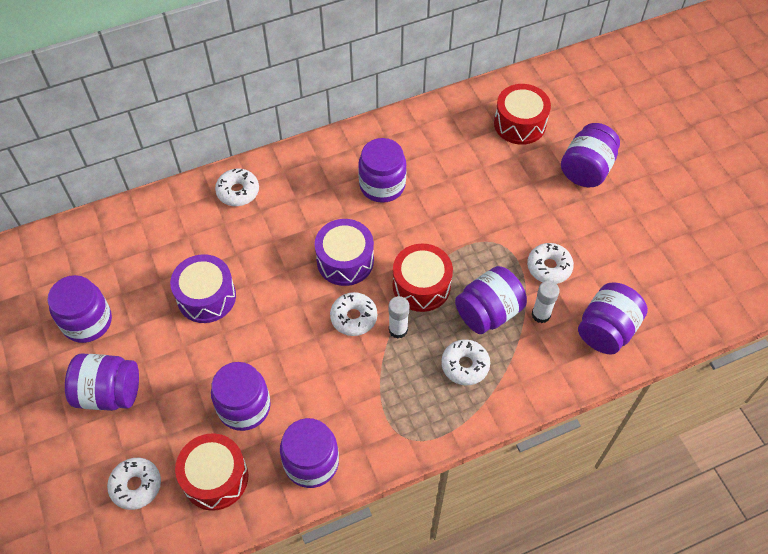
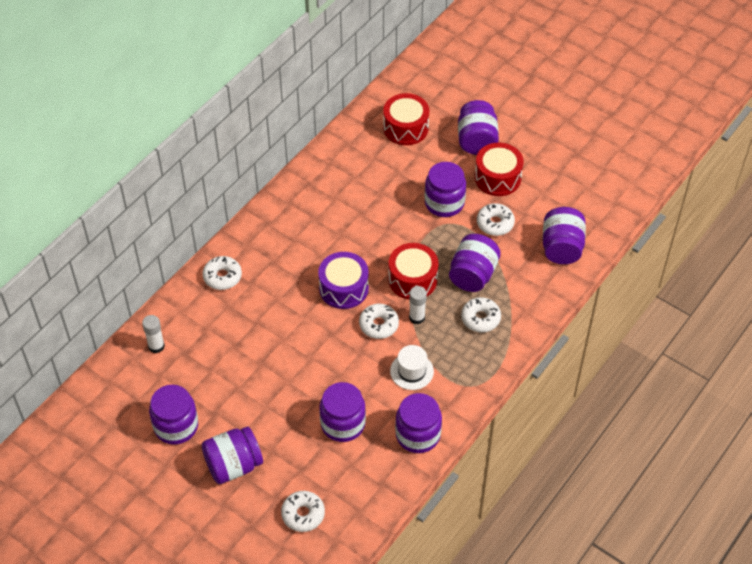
camera: 30 degrees left, 5 degrees down
purple drum [170,254,236,323] -> none
red drum [175,434,248,510] -> red drum moved to [475,143,524,196]
purple jar [358,138,407,203] -> purple jar moved to [425,162,466,217]
white glue stick [532,281,560,323] -> white glue stick moved to [142,315,165,353]
none -> white hat [390,345,434,390]

